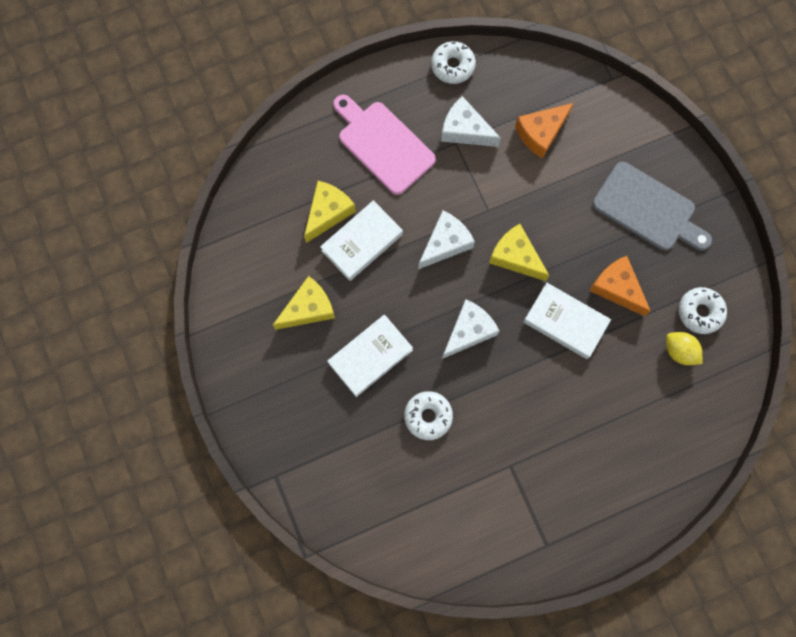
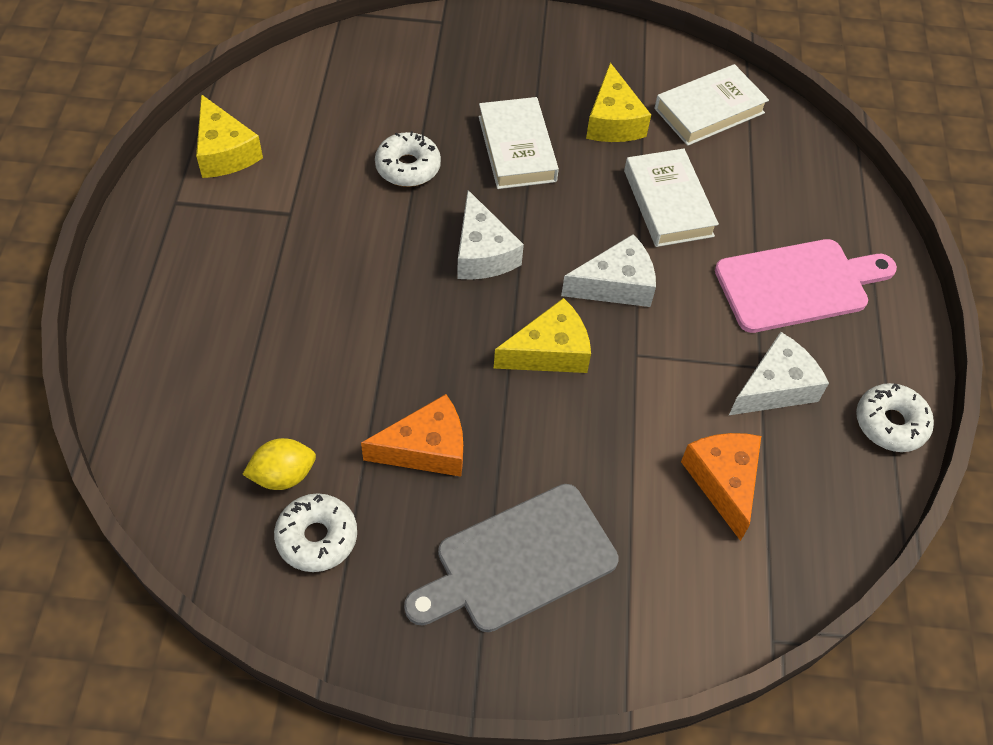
camera: 115 degrees right, 20 degrees down
yellow cheese [304,181,356,243] -> yellow cheese moved to [196,94,263,178]
white cheese [418,211,475,269] -> white cheese turned 90 degrees counterclockwise [561,234,656,307]
white book [523,283,611,359] -> white book moved to [654,64,769,146]

